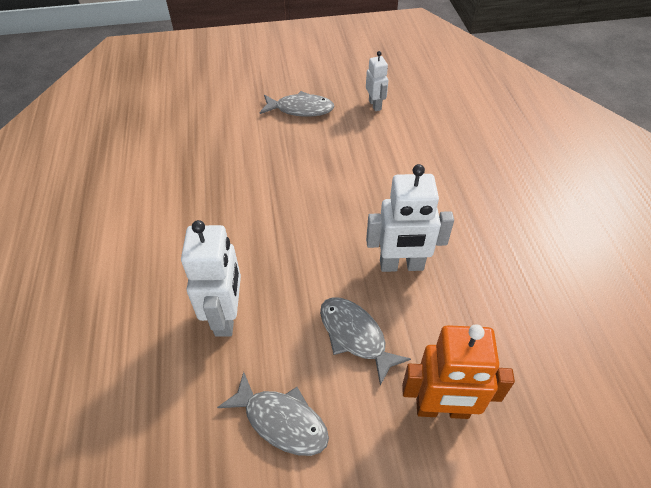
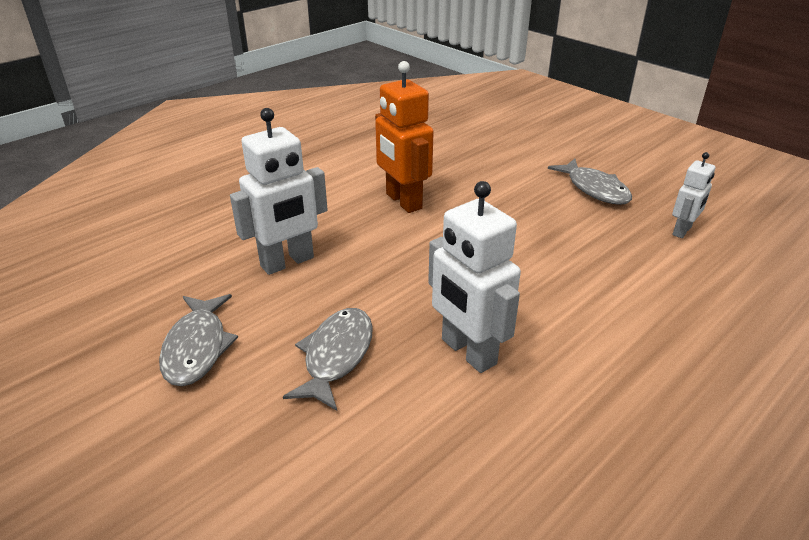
camera: 55 degrees right, 15 degrees down
orange robot [402,324,515,419] -> orange robot moved to [375,61,434,213]

